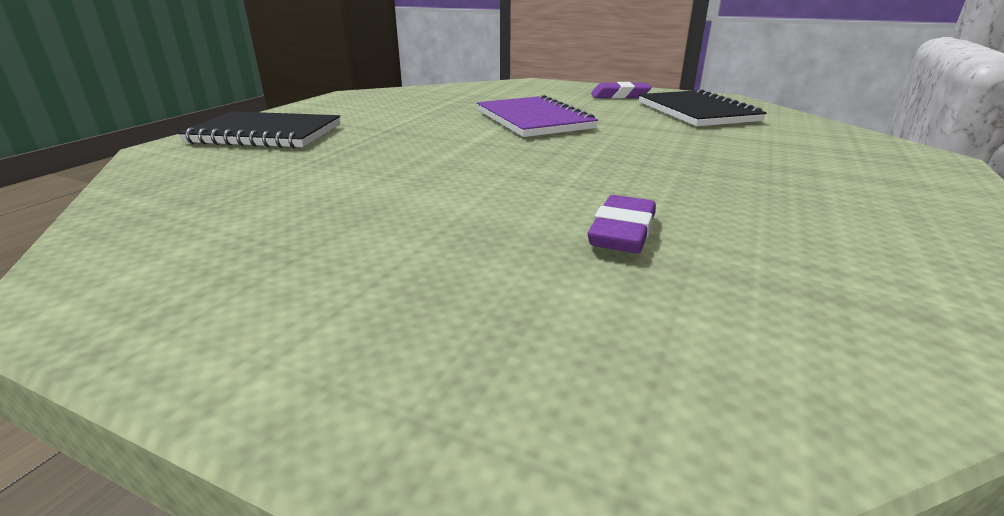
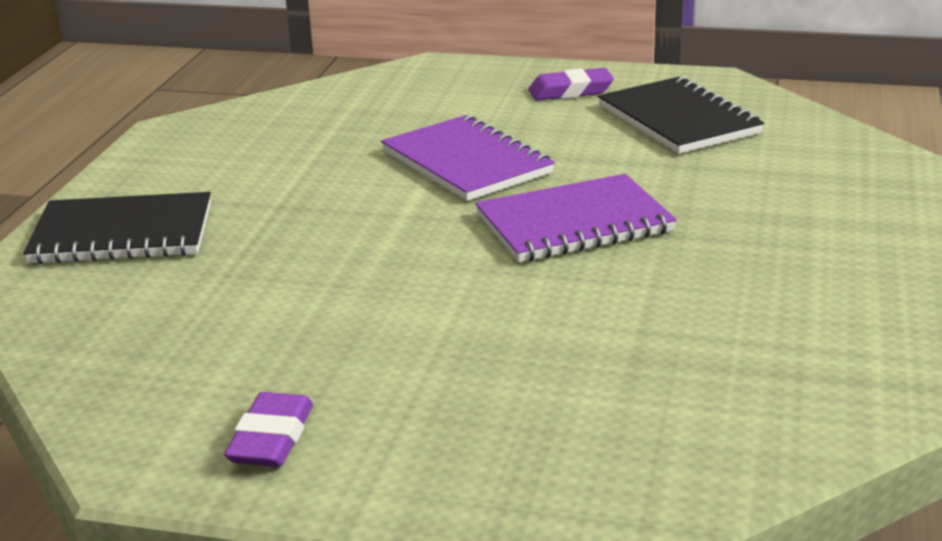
camera: 10 degrees left, 0 degrees up
purple eraser [587,195,656,253] -> purple eraser moved to [224,392,313,467]
none -> purple notebook [475,174,677,262]

